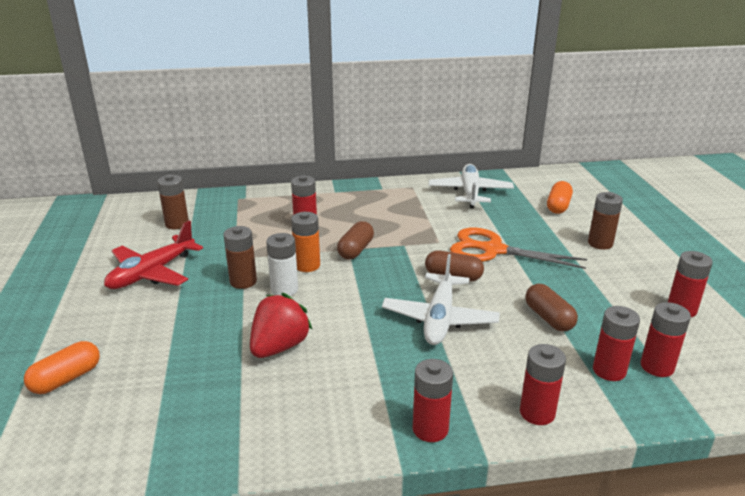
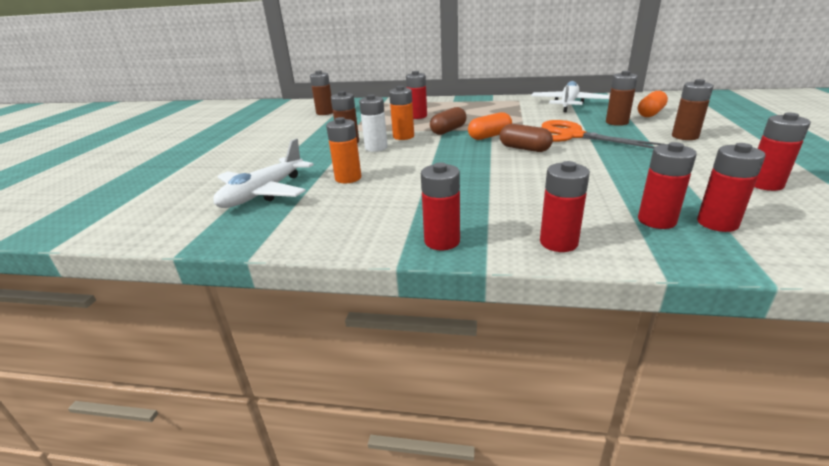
camera: 20 degrees right, 0 degrees up
orange capsule [24,341,100,394] -> orange capsule moved to [468,112,512,140]
red plane [104,221,203,289] -> none
red strawberry [250,293,313,358] -> orange battery [326,117,361,183]
white plane [382,254,500,345] -> white plane moved to [213,139,314,208]
brown capsule [525,284,578,332] -> none
none -> brown battery [606,71,638,126]

